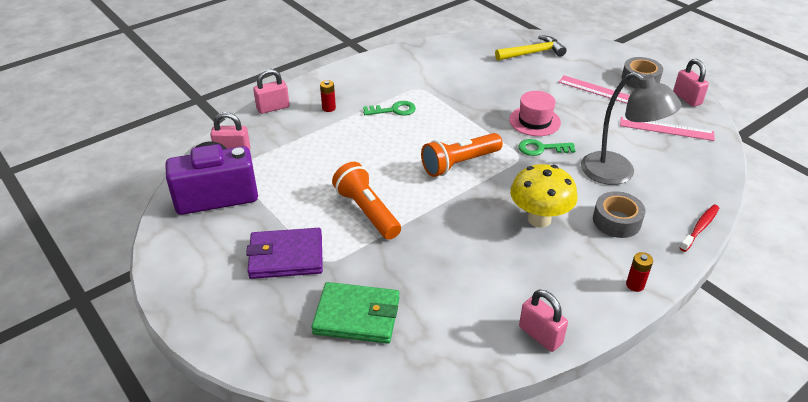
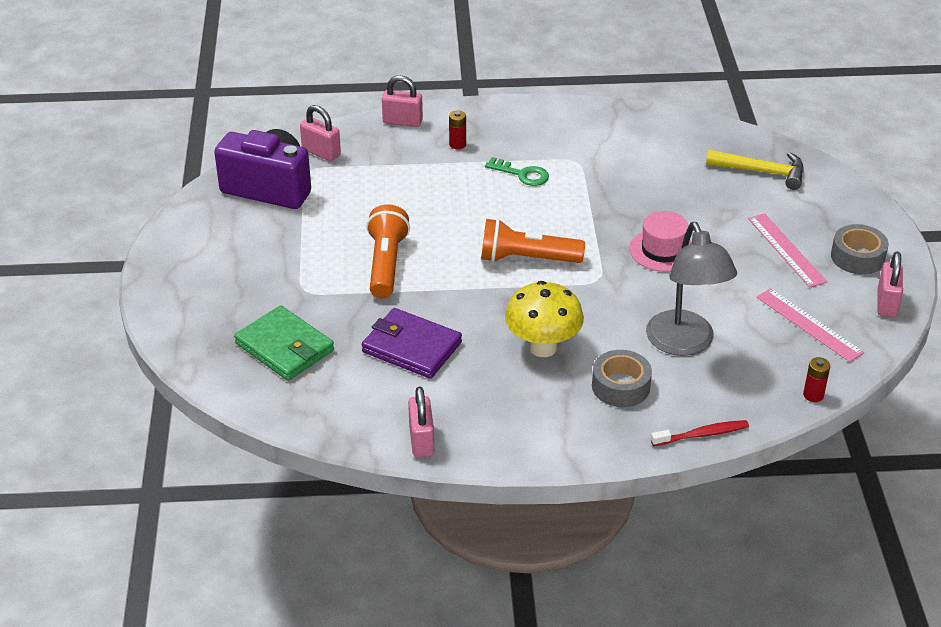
camera: 35 degrees right, 0 degrees up
purple wallet [246,228,323,279] -> purple wallet moved to [362,308,462,379]
green key [518,139,576,156] -> none
red battery [626,252,653,292] -> red battery moved to [803,357,830,402]

